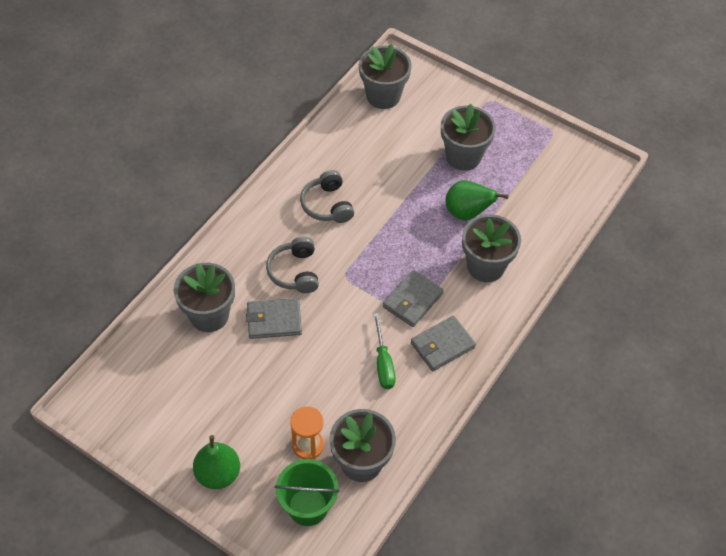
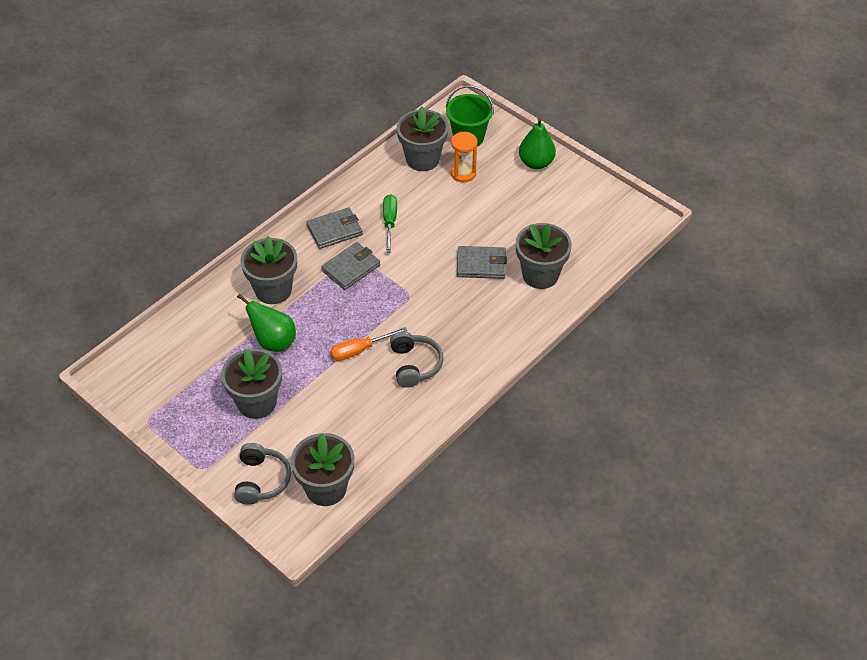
camera: 170 degrees left, 5 degrees down
grey headphones [266,236,319,293] -> grey headphones moved to [234,443,291,505]
none -> orange screwdriver [330,327,407,361]

